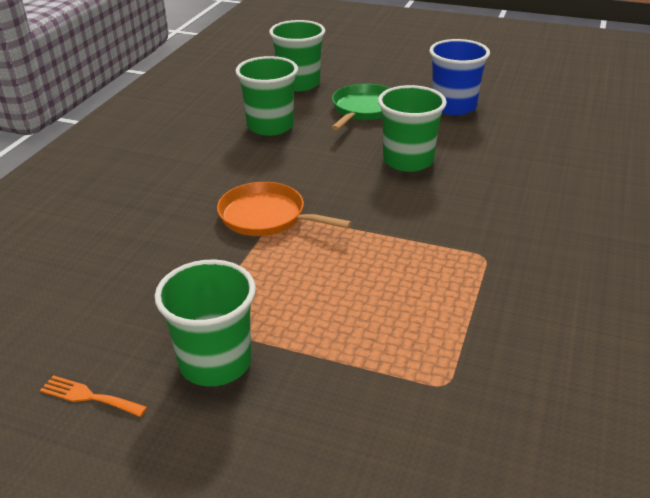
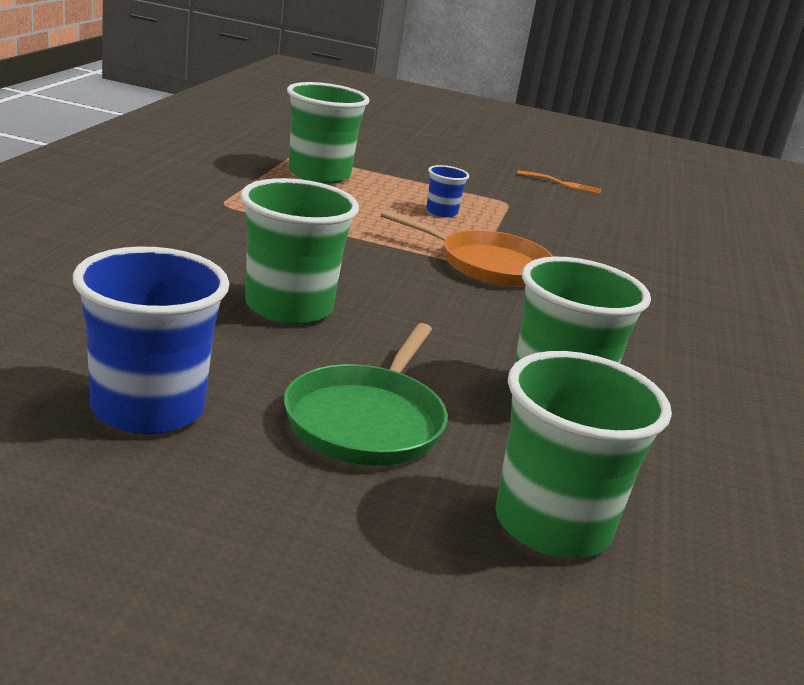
camera: 170 degrees right, 10 degrees down
green cup [154,259,256,386] -> green cup moved to [287,82,370,184]
none -> blue cup [426,165,469,217]

